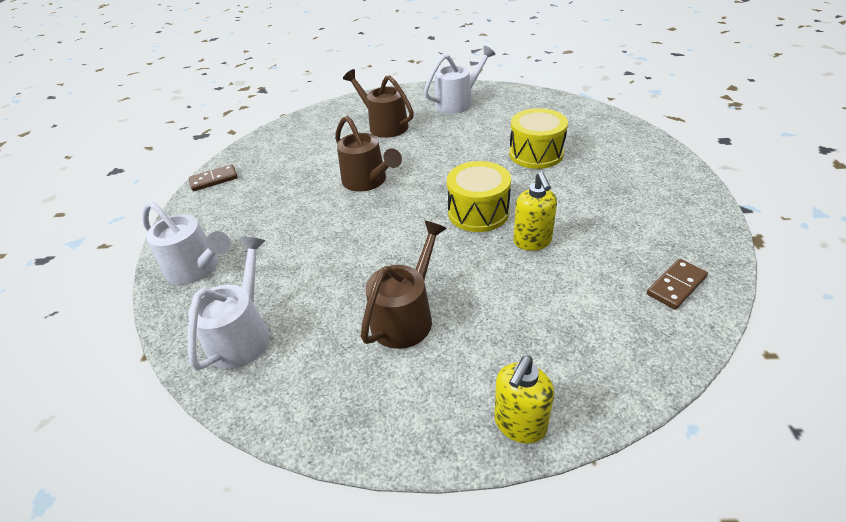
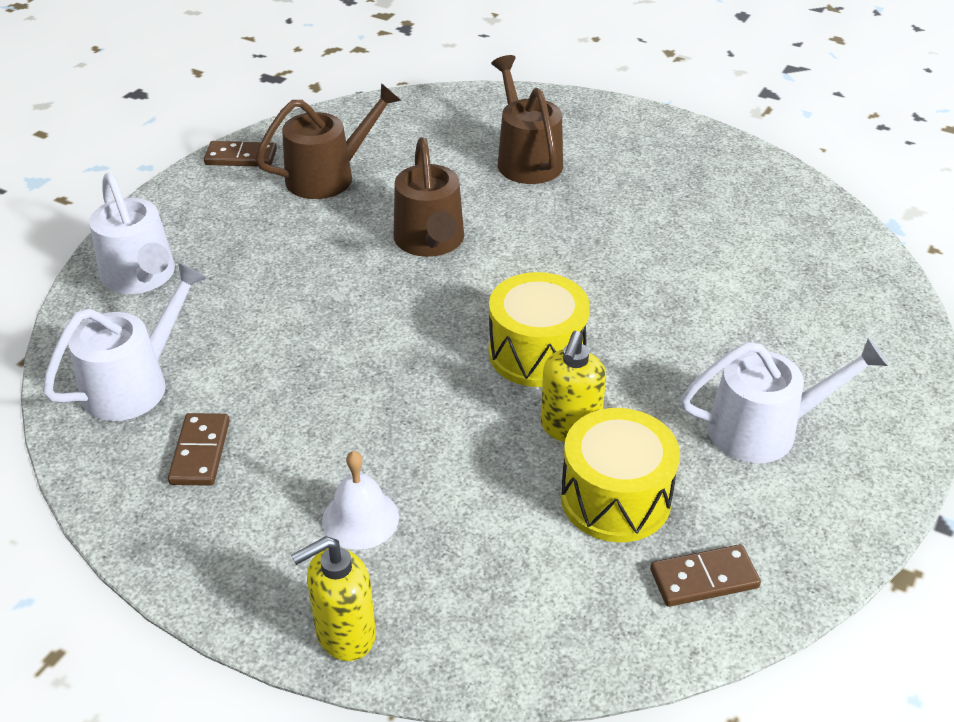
camera: 25 degrees right, 0 degrees up
brown watering can [361,221,447,349] -> brown watering can moved to [255,83,401,199]
white watering can [424,46,496,114] -> white watering can moved to [681,337,888,463]
yellow drum [509,108,568,169] -> yellow drum moved to [561,408,680,542]
none -> brown domino [168,413,230,486]
none -> white bell [322,451,399,550]

